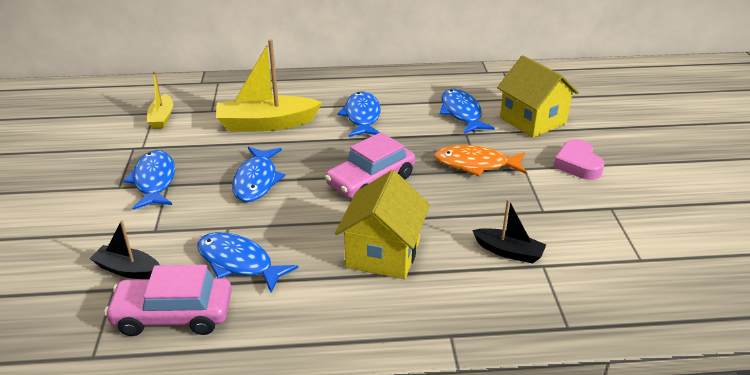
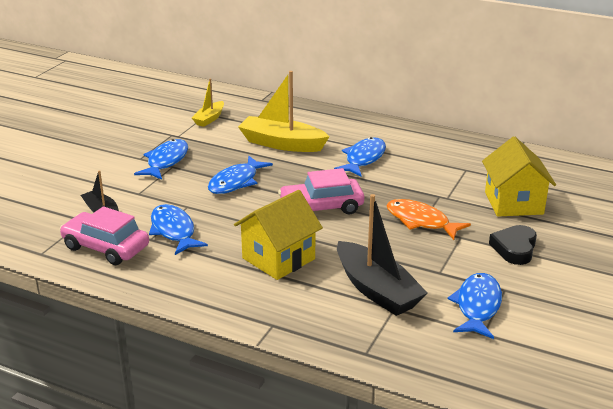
camera: 30 degrees right, 5 degrees down
blue fish [440,89,494,134] -> blue fish moved to [448,273,502,339]
black boat [472,199,546,263] -> black boat [337,194,428,316], size x1.82
pink heart [553,139,605,180] -> black heart [489,225,537,265]

